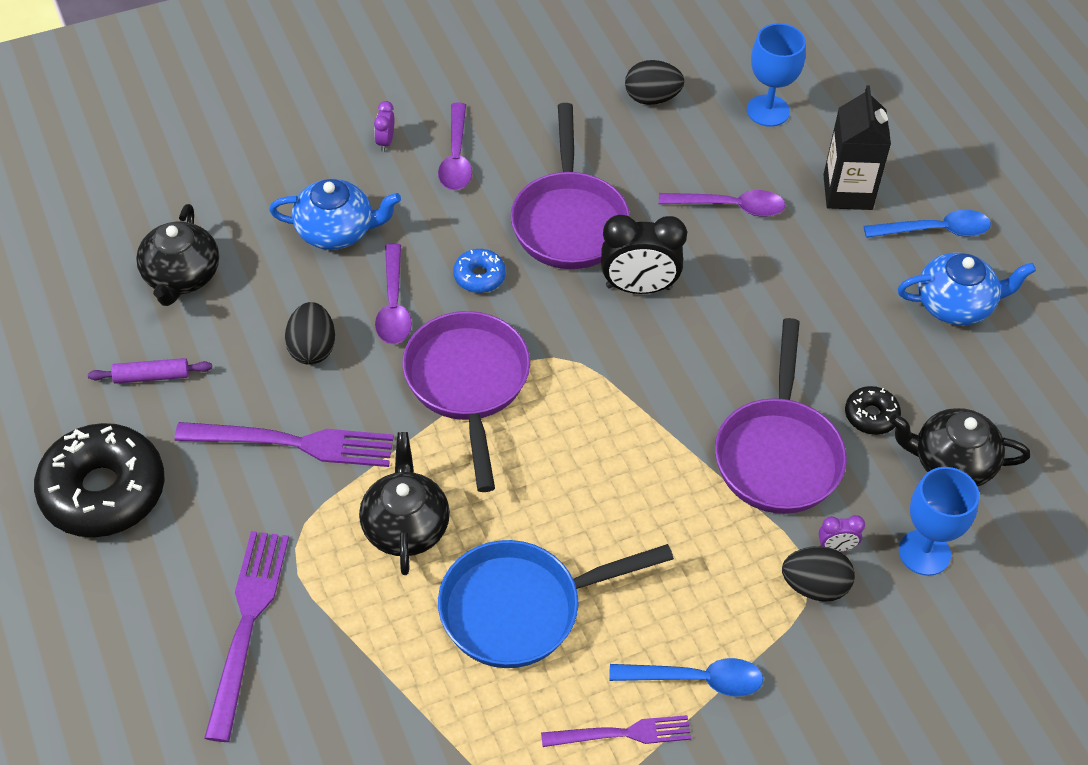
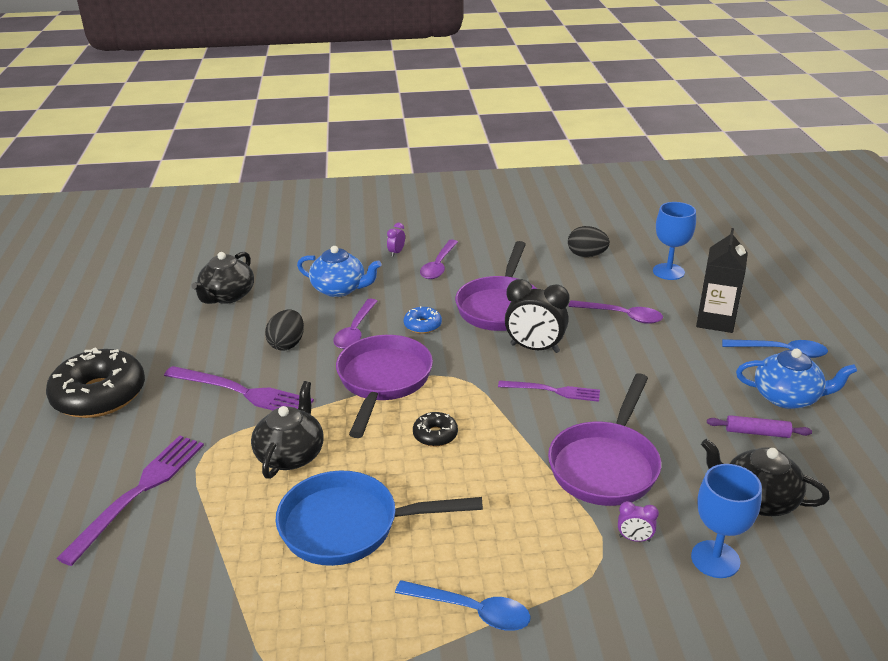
camera: 20 degrees right, 20 degrees down
purple rolling pin [88,358,212,384] -> purple rolling pin moved to [707,415,812,438]
purple fork [541,715,691,747] -> purple fork moved to [498,380,600,402]
black egg [782,546,855,602] -> none
black donut [845,386,901,435] -> black donut moved to [413,412,458,447]

